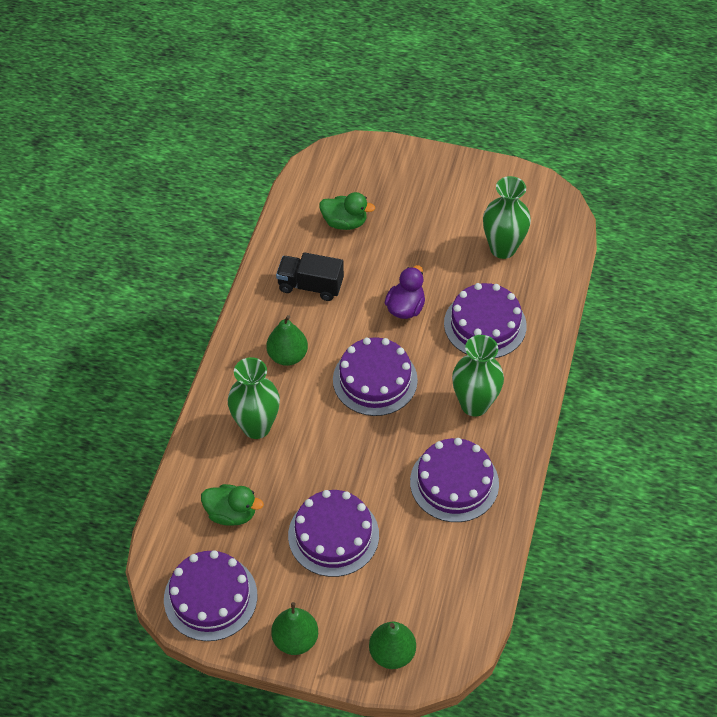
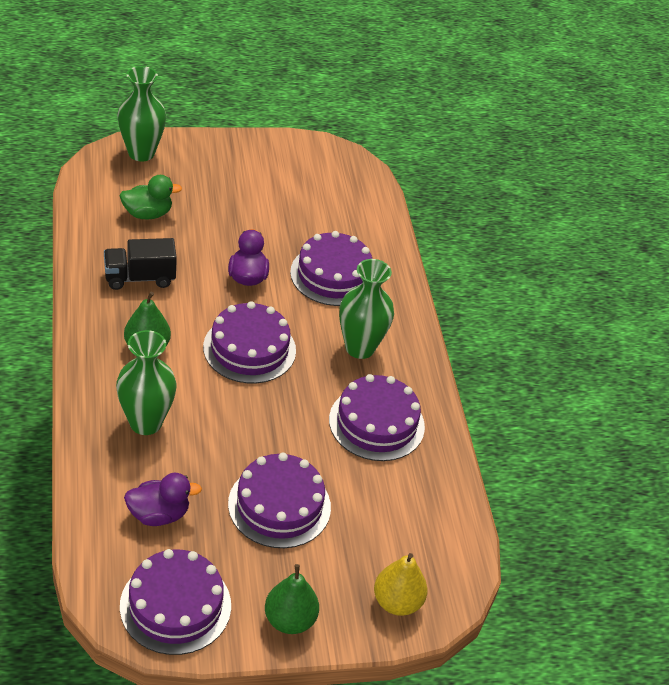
camera: 30 degrees left, 10 degrees down
green duck [201,484,264,526] -> purple duck [124,473,202,526]
green pear [369,622,416,669] -> yellow pear [374,553,428,616]
green vase [483,176,531,259] -> green vase moved to [117,66,166,162]

